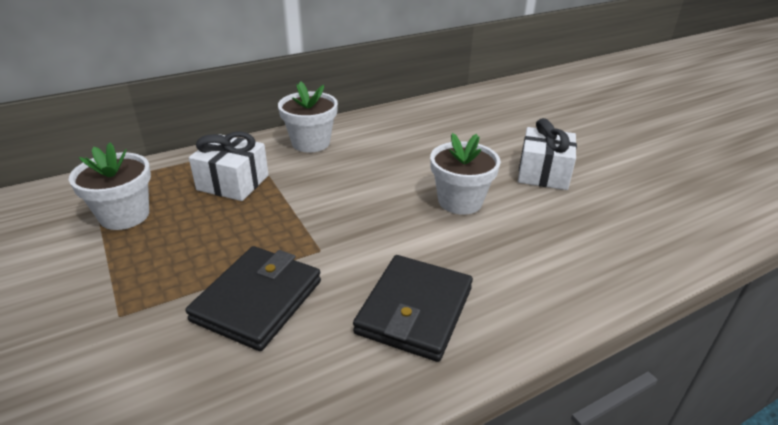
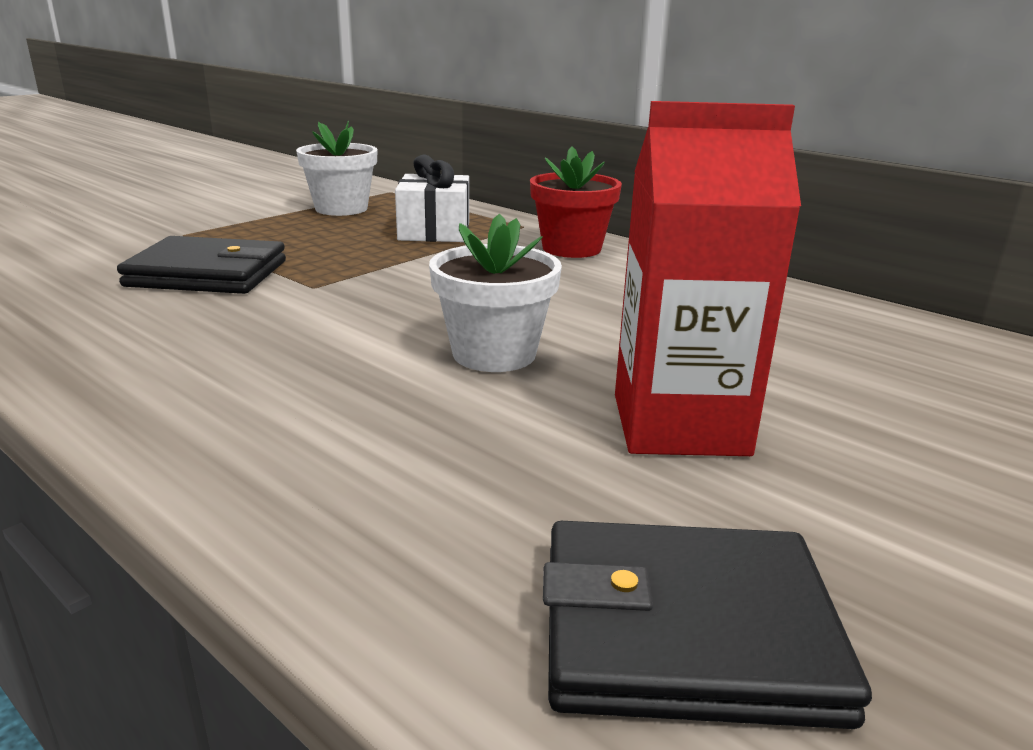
camera: 70 degrees right, 10 degrees down
white flower pot [278,81,338,153] -> red flower pot [530,146,622,258]
black wallet [353,255,473,362] -> black wallet moved to [543,521,872,729]
white gift [518,118,577,190] -> red carton [615,101,801,456]

